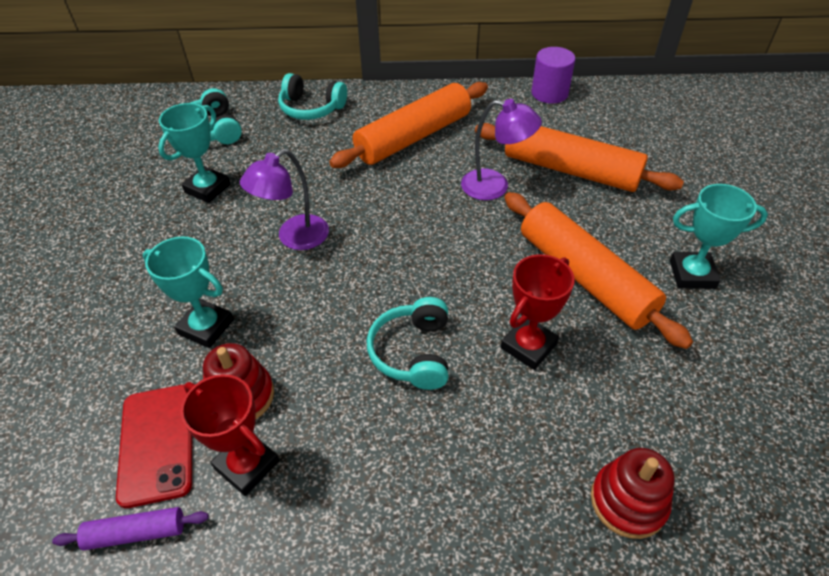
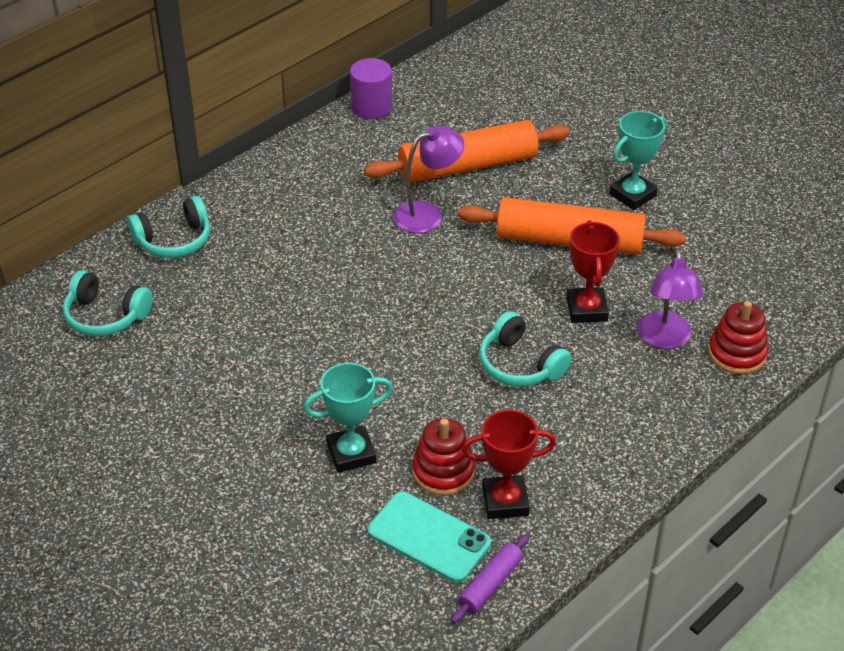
camera: 45 degrees left, 5 degrees down
red phone [116,385,192,508] -> turquoise phone [368,492,491,583]
turquoise trophy [158,103,231,203] -> none
purple lamp [240,149,329,250] -> purple lamp moved to [638,249,703,349]
orange rolling pin [329,82,488,168] -> none

